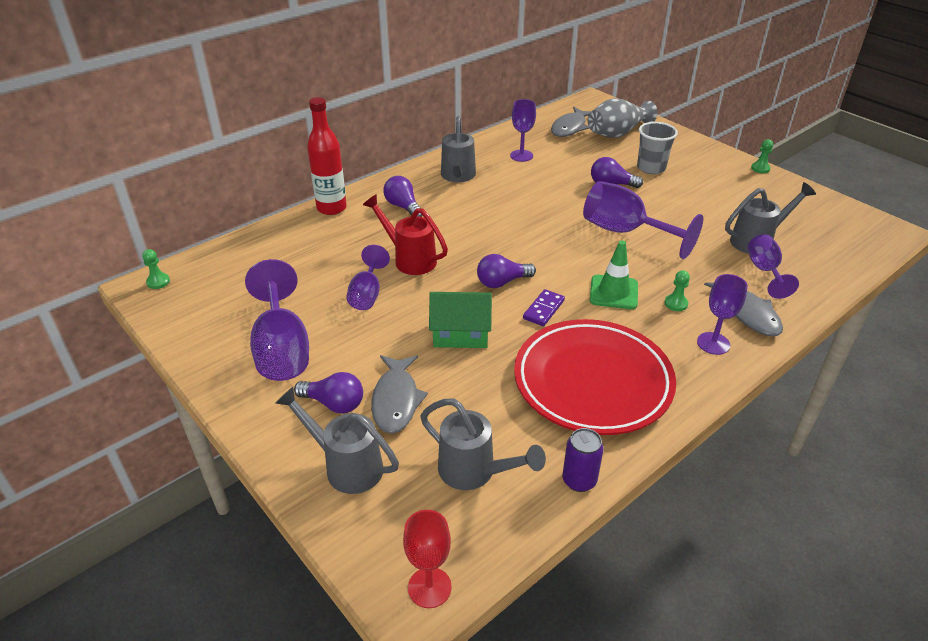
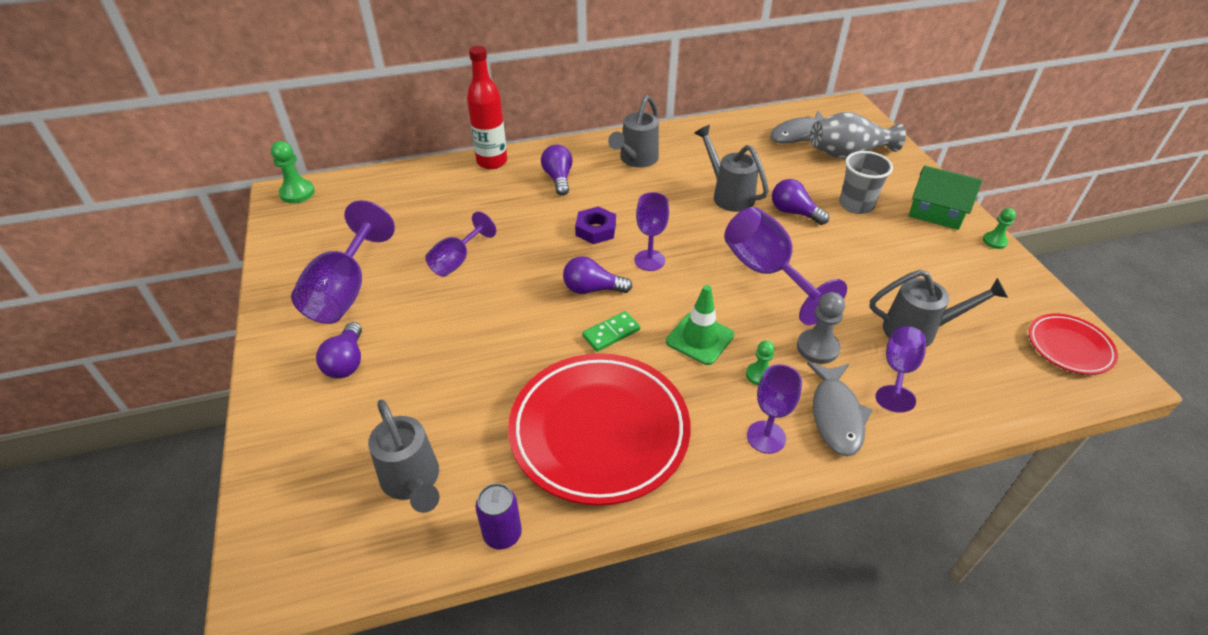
camera: 25 degrees right, 5 degrees up
green pawn [142,249,170,289] -> green pawn [271,141,315,203], size x1.58
grey watering can [276,387,399,494] -> grey watering can moved to [694,125,769,212]
purple light bulb [294,372,363,413] -> purple light bulb turned 45 degrees clockwise [316,322,362,378]
red watering can [363,194,448,275] -> none
grey fish [371,355,428,434] -> none
red goblet [403,510,452,608] -> none
green house [429,292,492,348] -> green house moved to [909,165,982,230]
purple goblet [510,99,536,162] -> purple goblet moved to [634,192,669,271]
purple domino [523,289,565,326] -> green domino [582,311,640,352]
none -> purple nut [575,206,616,244]
none -> grey pawn [797,292,845,364]
none -> red plate [1029,314,1118,375]

